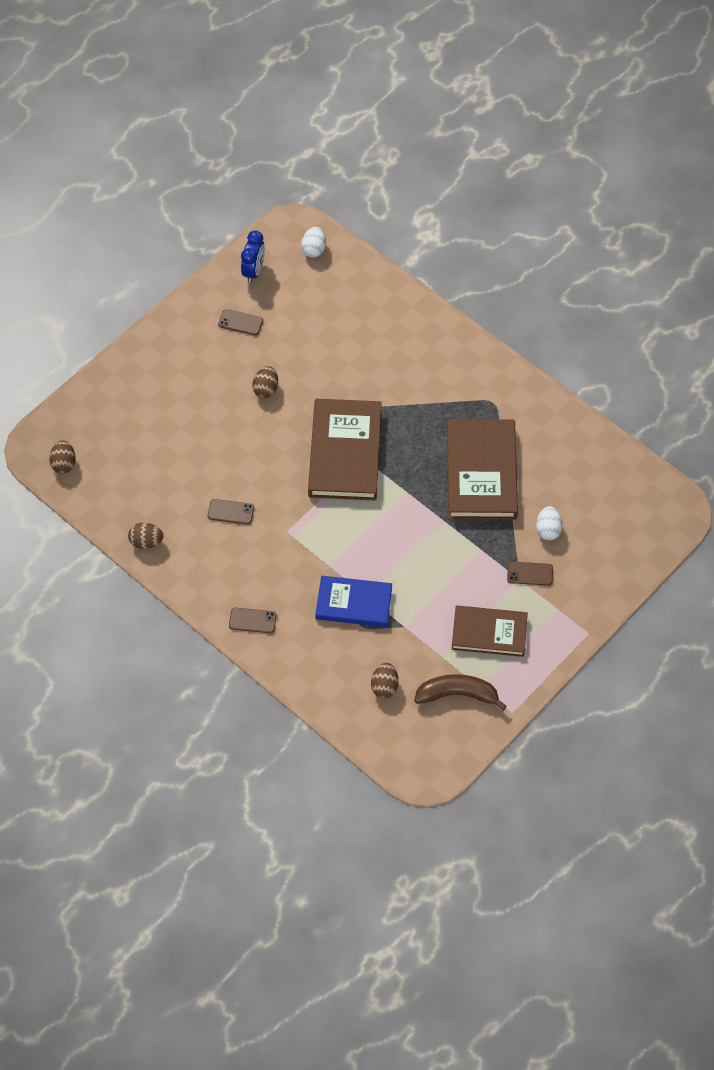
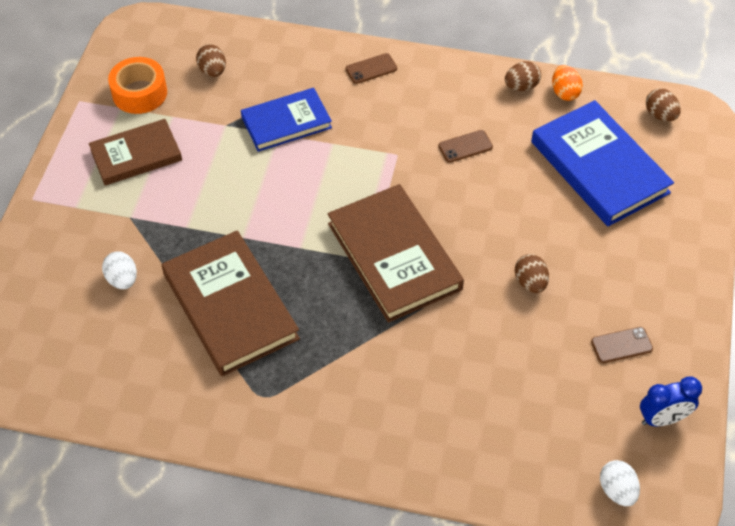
camera: 150 degrees right, 5 degrees down
blue clock [241,230,265,283] -> blue clock turned 90 degrees counterclockwise [640,376,702,426]
brown banana [414,674,507,711] -> orange tape [108,57,167,114]
brown phone [507,562,553,585] -> none
none -> blue book [531,100,674,226]
none -> orange egg [552,65,583,101]

